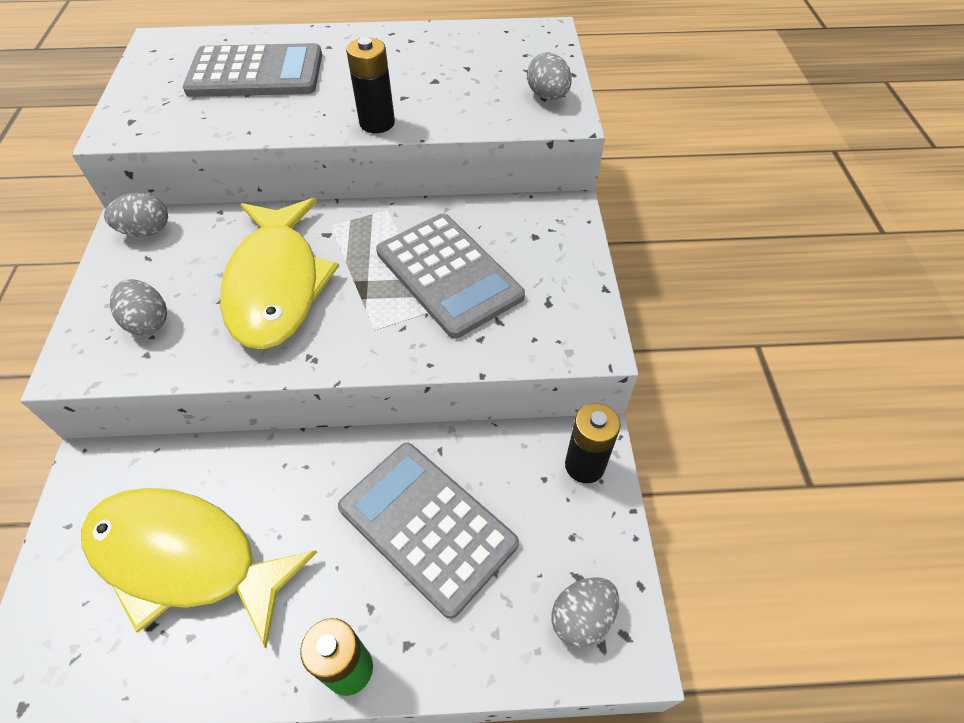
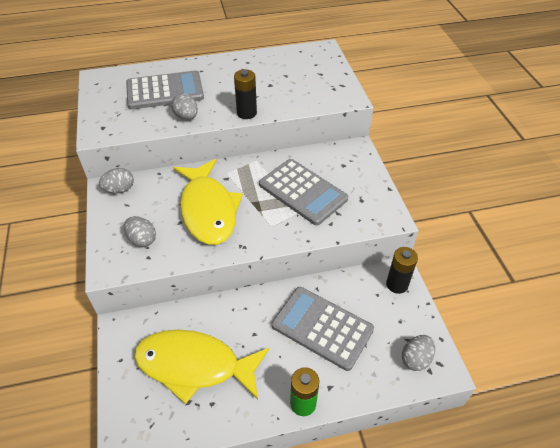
camera: 10 degrees left, 5 degrees down
grey egg [527,52,572,100] -> grey egg moved to [171,93,198,120]

